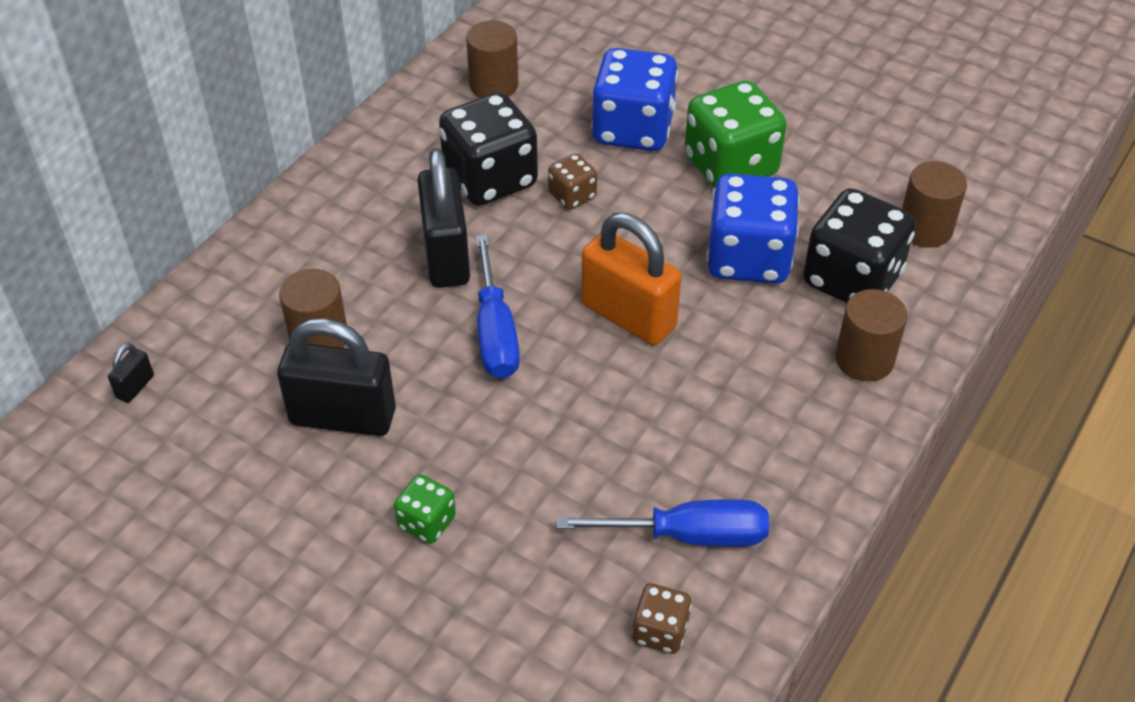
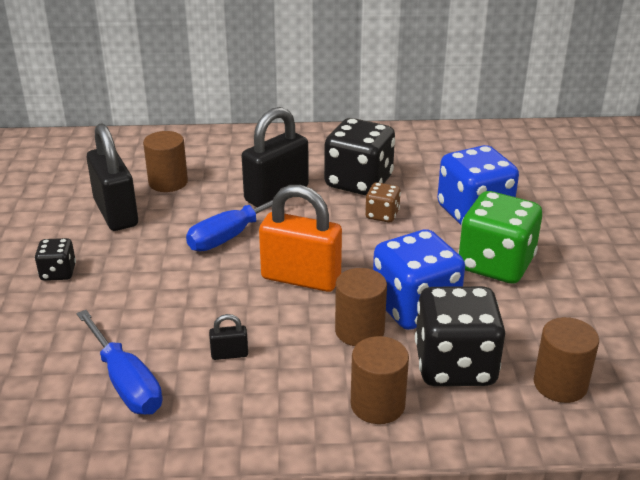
camera: 55 degrees right, 15 degrees down
black padlock [108,343,154,403] -> black padlock moved to [209,314,248,360]
green dice [394,474,456,544] -> black dice [35,238,76,281]
brown cylinder [466,20,519,98] -> brown cylinder moved to [335,268,387,346]
orange padlock [581,213,681,345] -> orange padlock turned 75 degrees counterclockwise [259,185,342,292]
brown dice [632,583,692,654] -> none

